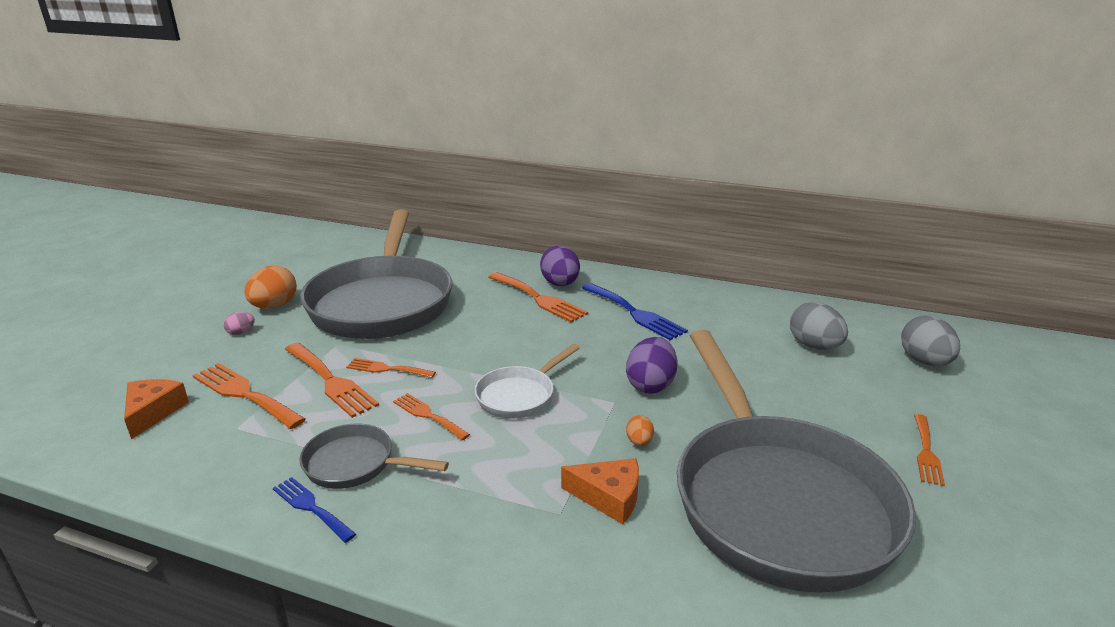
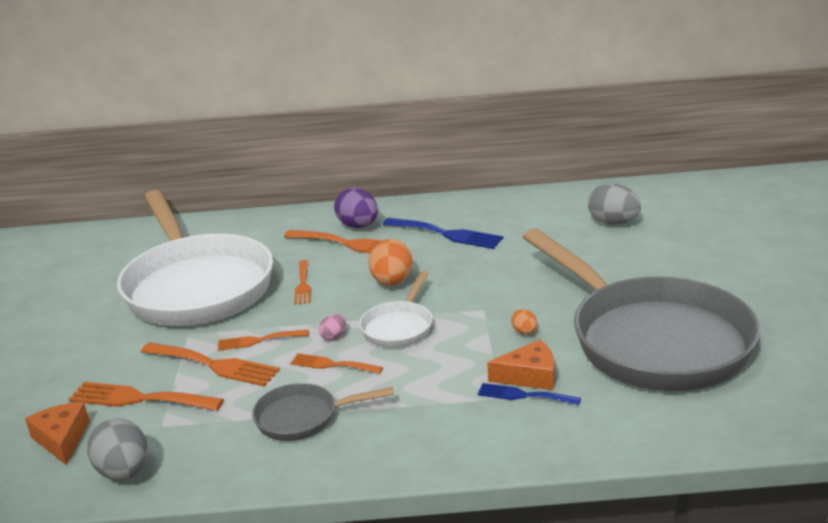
camera: 20 degrees left, 0 degrees up
pink egg [223,312,255,335] -> pink egg moved to [319,314,346,340]
orange egg [245,266,297,309] -> orange egg moved to [368,239,412,286]
blue fork [273,477,356,543] -> blue fork moved to [478,383,581,405]
grey pan [300,209,452,339] -> white pan [117,190,273,326]
purple egg [626,337,678,394] -> none
grey egg [901,315,960,366] -> grey egg moved to [87,418,148,481]
orange fork [914,414,945,486] -> orange fork moved to [294,260,311,305]

